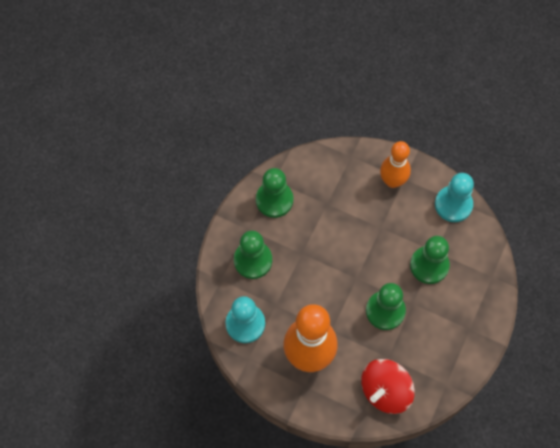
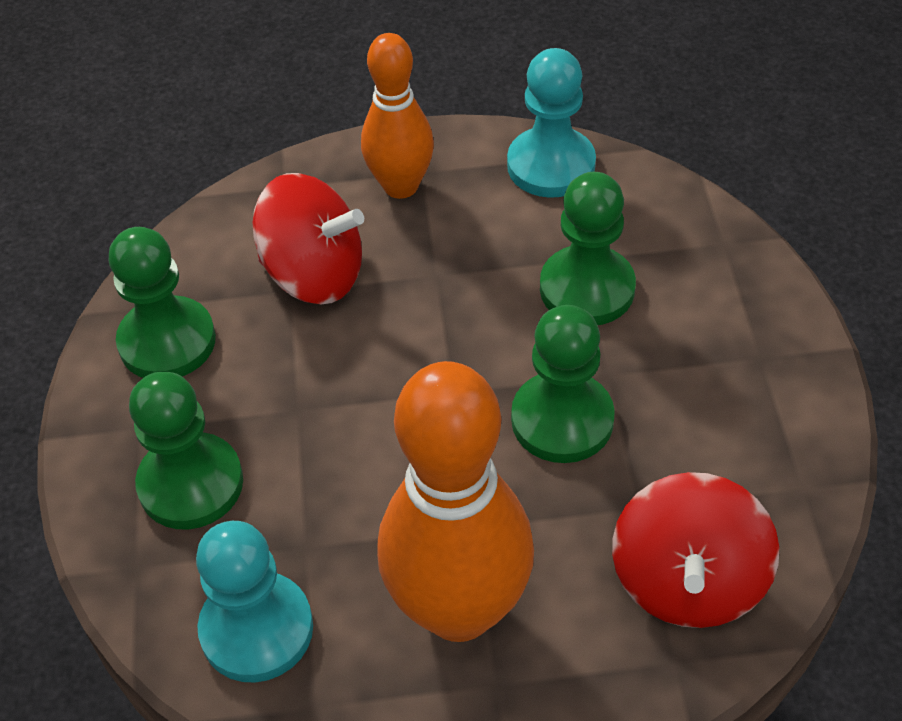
camera: 30 degrees left, 15 degrees down
none -> red spinning top [253,173,364,304]

